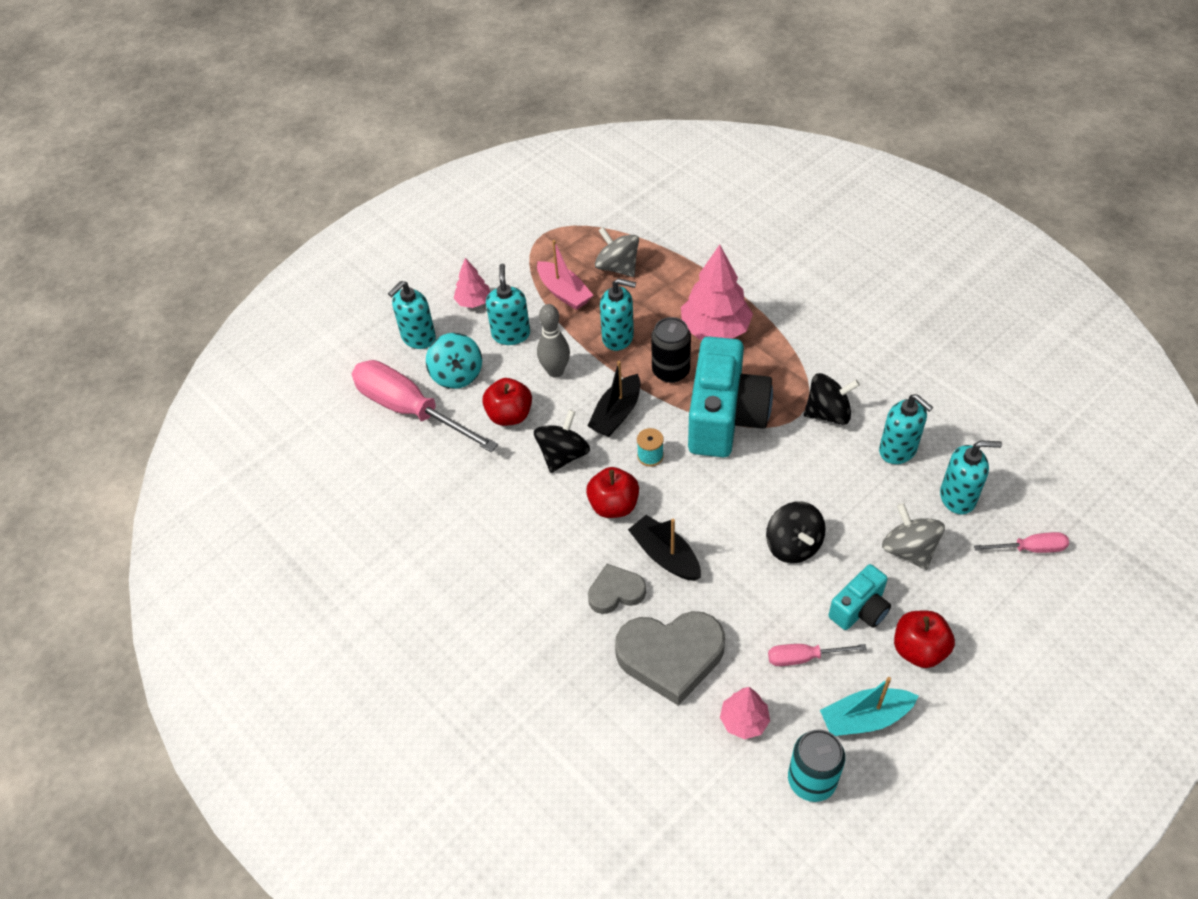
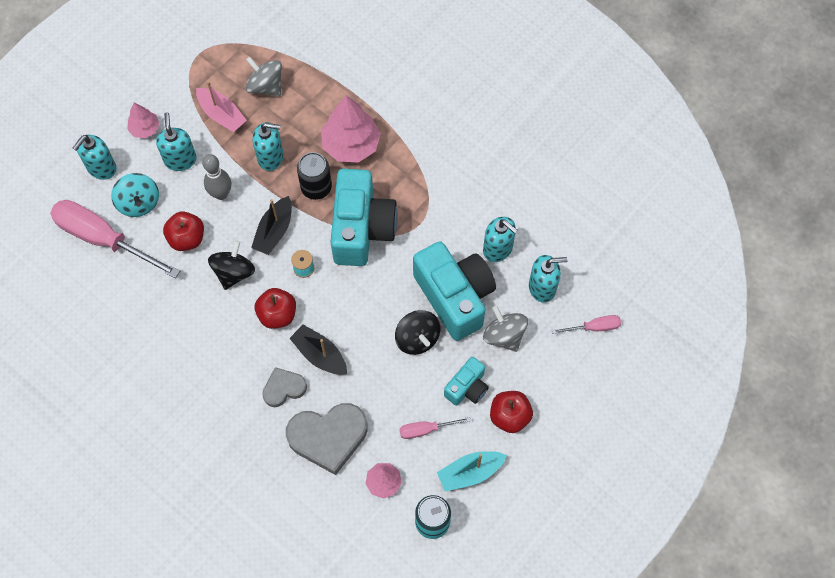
camera: 10 degrees left, 15 degrees up
black spinning top [804,373,860,425] -> none
none -> turquoise camera [413,241,496,341]

